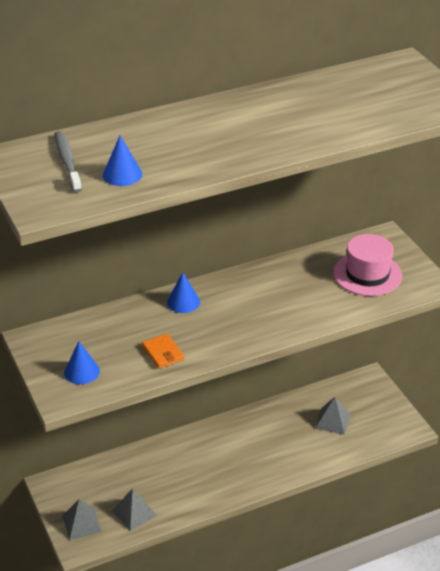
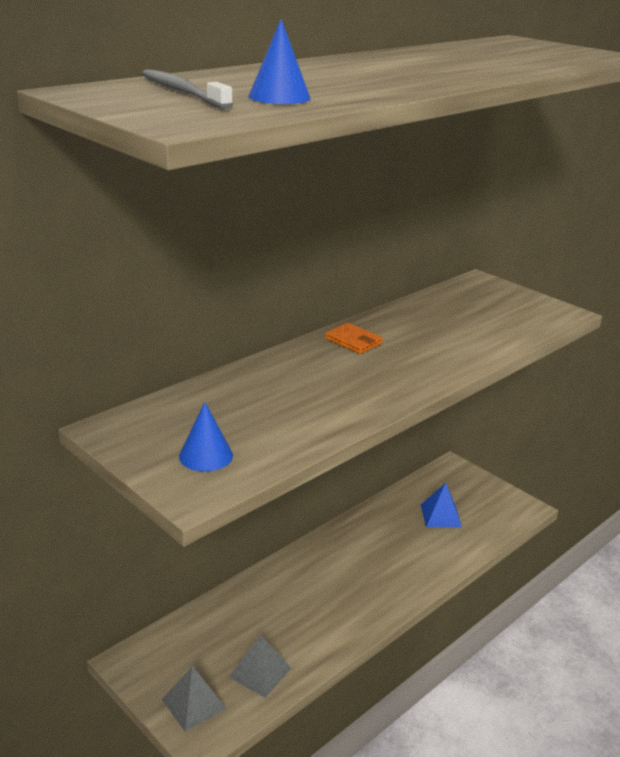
camera: 20 degrees left, 10 degrees down
orange wallet [142,334,184,369] -> orange wallet moved to [325,323,383,354]
blue cone [167,272,200,313] -> none
grey pyramid [315,397,351,435] -> blue pyramid [421,483,462,527]
pink hat [333,234,402,296] -> none

